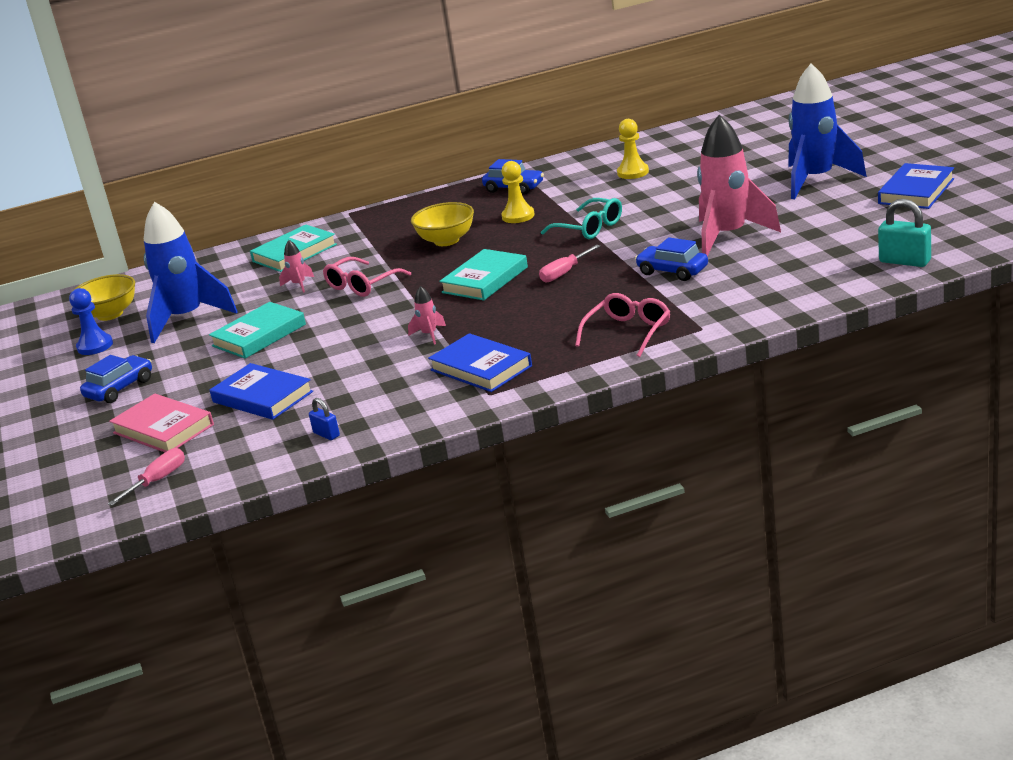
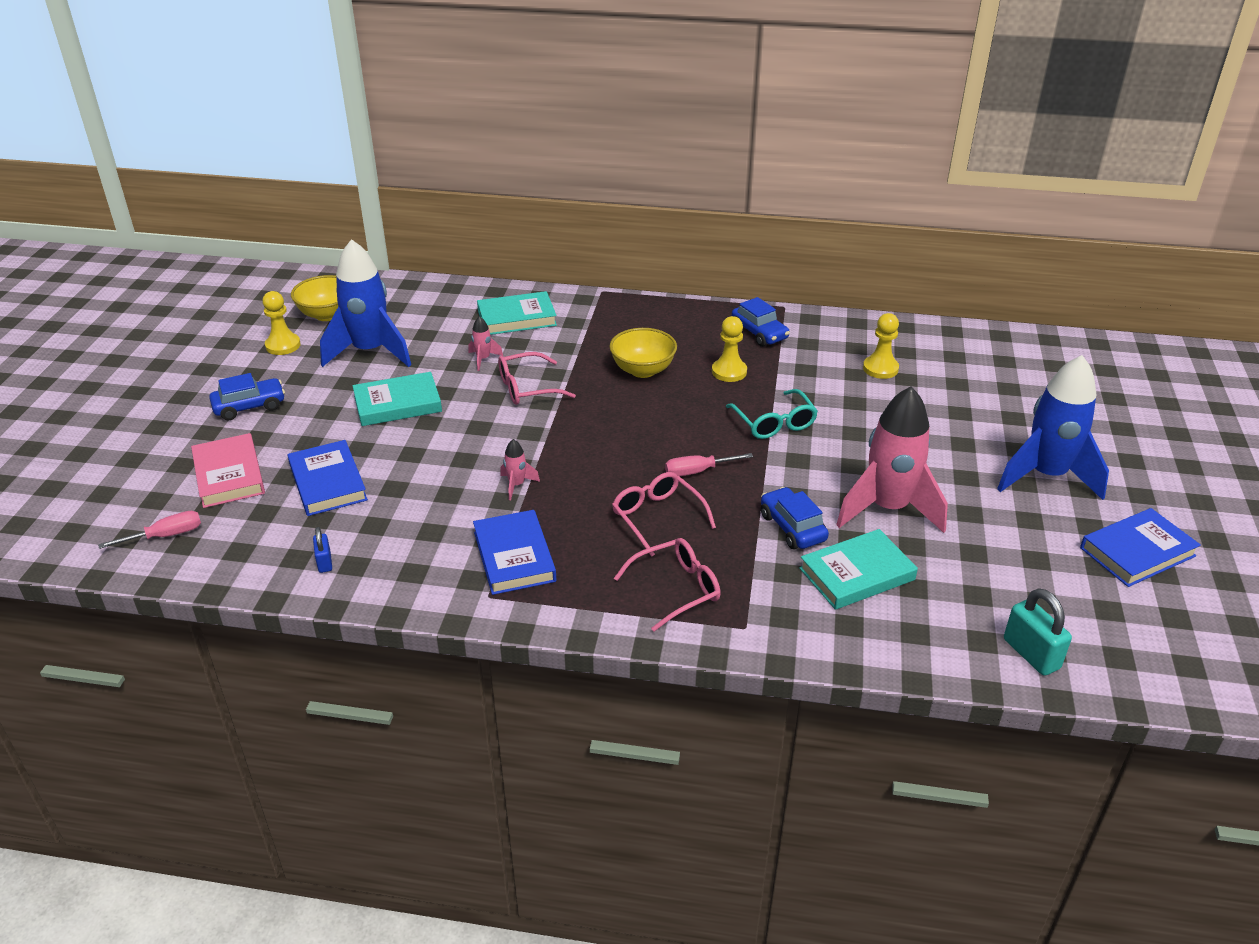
camera: 25 degrees right, 10 degrees up
blue pawn [69,288,113,355] -> yellow pawn [262,291,301,355]
turquoise book [439,249,528,301] -> turquoise book moved to [799,529,918,610]
none -> pink glasses [612,472,716,557]

